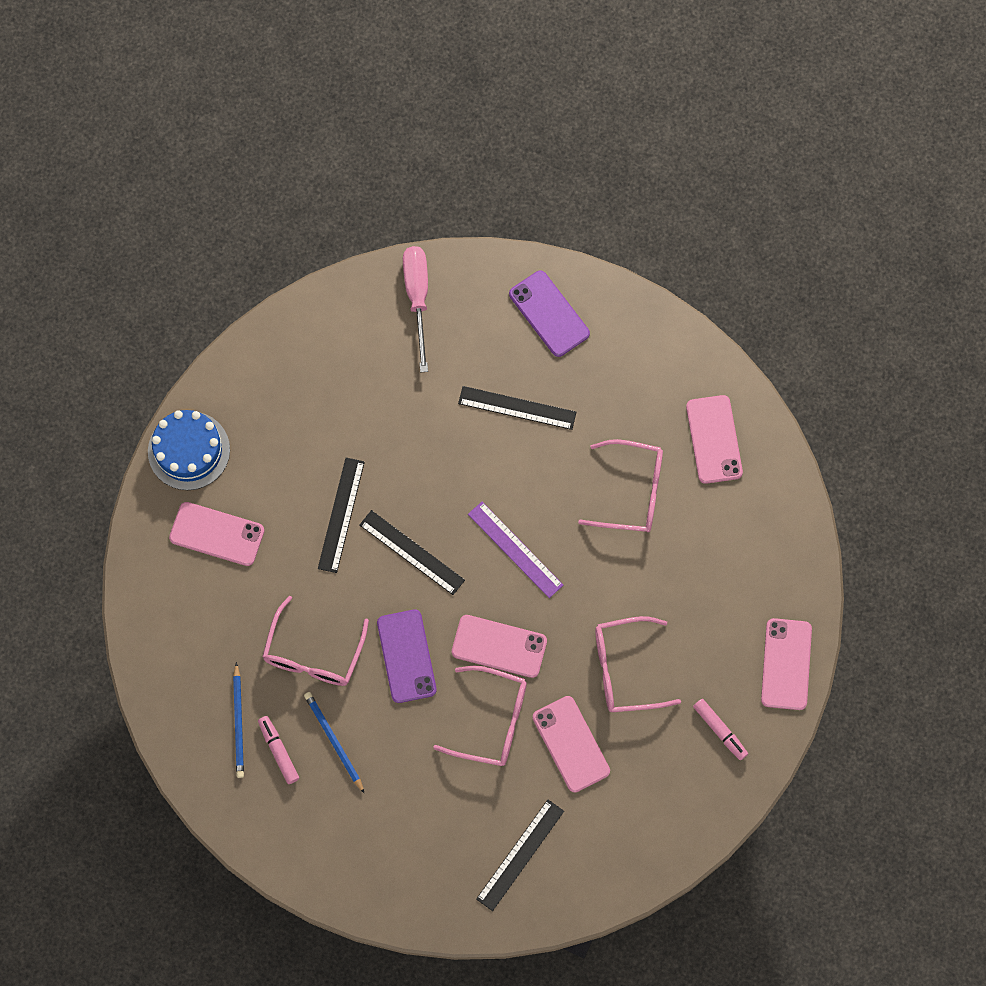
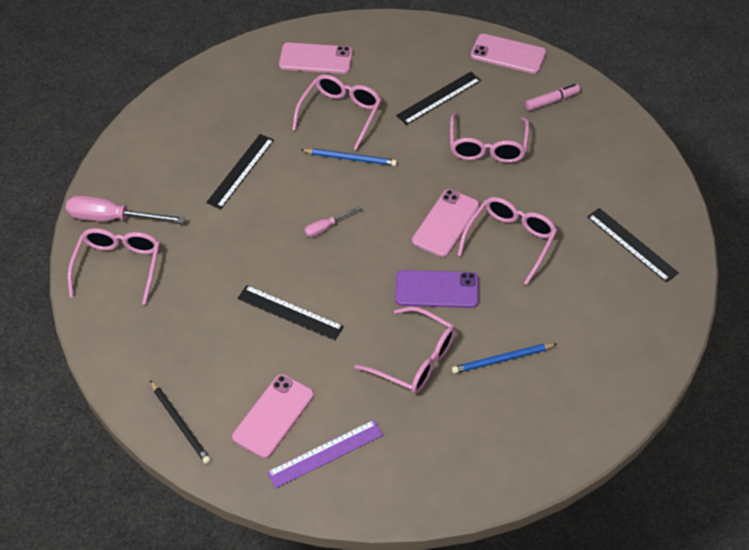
camera: 75 degrees left, 20 degrees down
blue cake [148,410,230,490] -> black pencil [150,380,211,464]
blue pencil [233,662,244,778] -> blue pencil moved to [301,148,397,166]
pink marker [258,716,299,784] -> none
black ruler [360,510,465,595] -> black ruler moved to [396,72,481,125]
purple ruler [468,502,563,598] -> purple ruler moved to [267,420,383,488]
purple phone [509,271,590,357] -> none
pink phone [533,696,610,793] -> none
none -> pink glasses [67,228,160,305]
none -> pink screwdriver [304,206,362,237]

